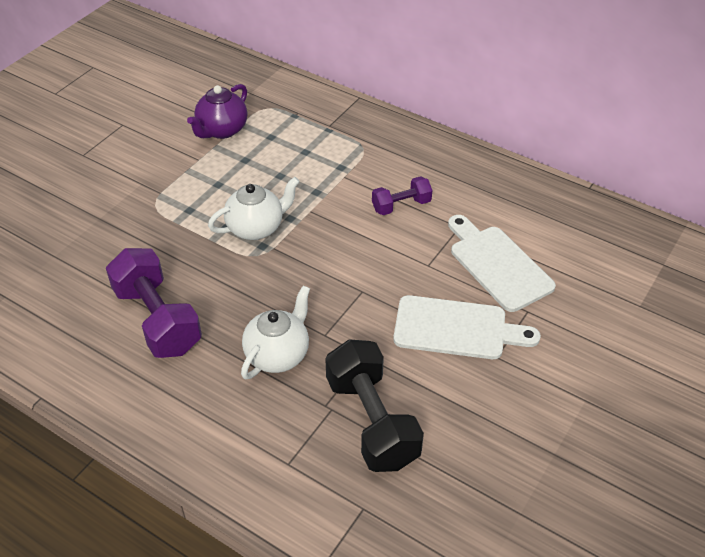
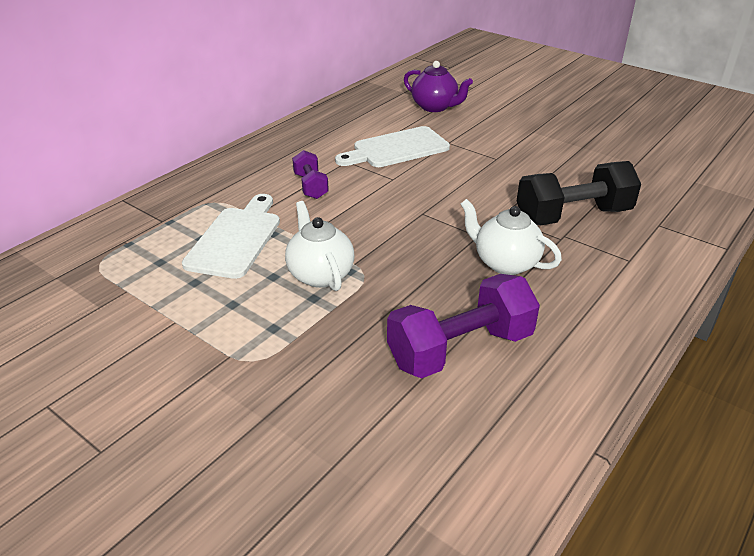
camera: 85 degrees left, 10 degrees down
purple teapot [187,84,247,139] -> purple teapot moved to [404,61,473,112]
white cutting board [393,295,541,359] -> white cutting board moved to [182,194,280,279]

